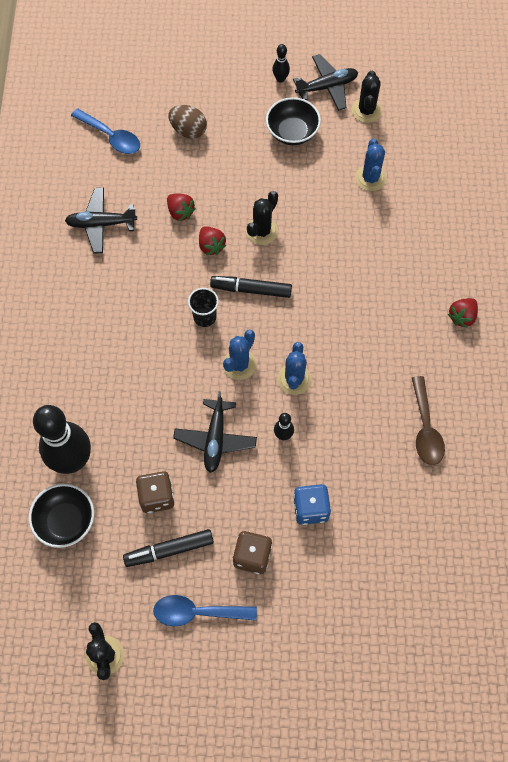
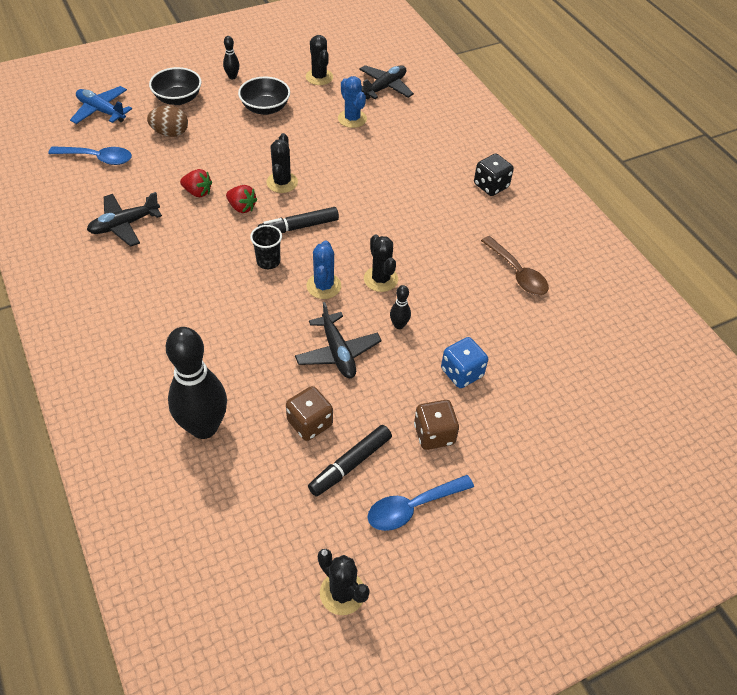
camera: 30 degrees left, 15 degrees down
black bowl [29,484,94,548] -> black bowl moved to [149,67,202,105]
blue cactus [277,342,311,395] -> black cactus [364,234,398,292]
black plane [293,54,358,111] -> black plane moved to [359,65,414,100]
red strawberry [448,298,478,328] -> black dice [474,154,514,196]
none -> blue plane [70,86,132,124]

